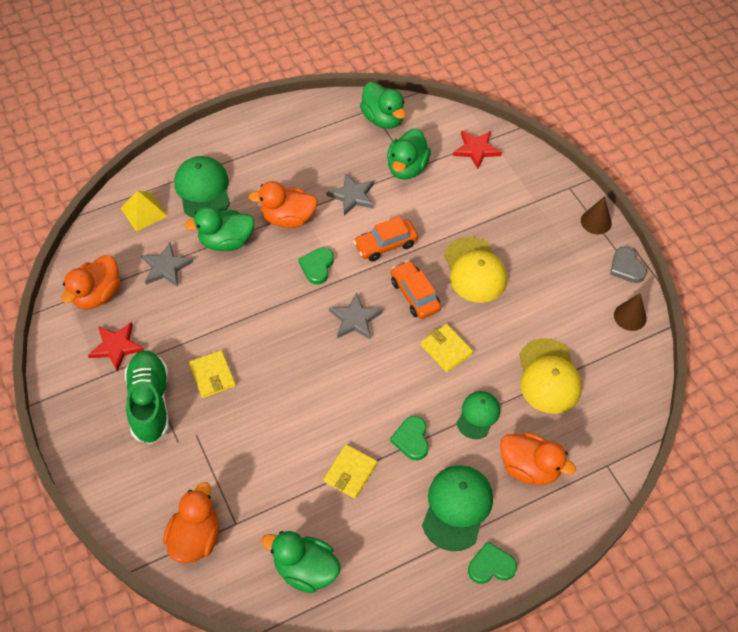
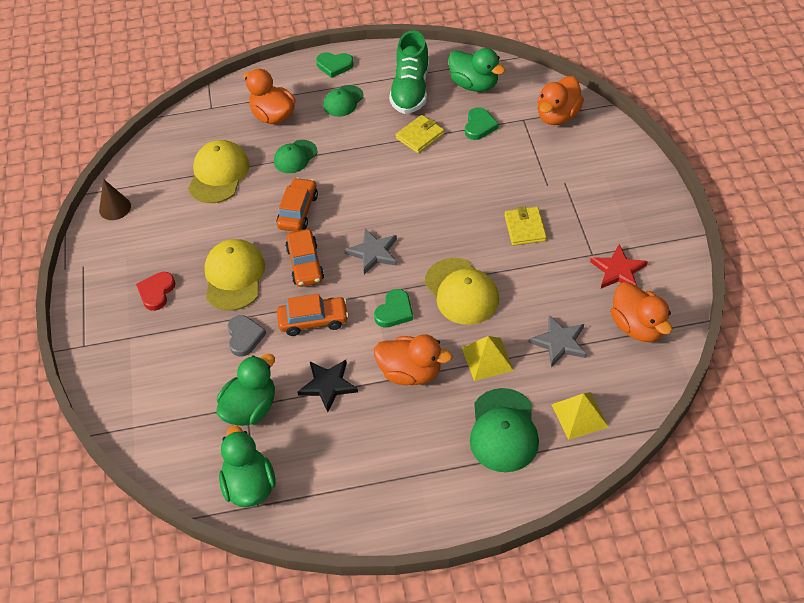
camera: 160 degrees left, 5 degrees down
orange duck [61,255,120,309] -> orange duck turned 105 degrees clockwise [611,282,672,342]
green shoe [125,350,169,444] -> green shoe moved to [389,30,429,114]
green duck [184,206,255,251] -> yellow pyramid [462,336,514,381]
grey star [327,173,374,216] -> black star [297,360,358,412]
green heart [390,416,429,460] -> green heart moved to [465,107,499,140]
yellow wallet [421,324,473,372] -> orange car [277,178,318,232]
green cap [422,465,493,551] -> green cap [323,85,364,117], size x0.62
red star [453,131,502,169] -> none
brown cone [581,196,612,235] -> none
grey heart [610,247,647,283] -> grey heart moved to [227,315,266,357]
none -> red heart [136,272,176,311]
none -> yellow cap [425,258,499,325]

